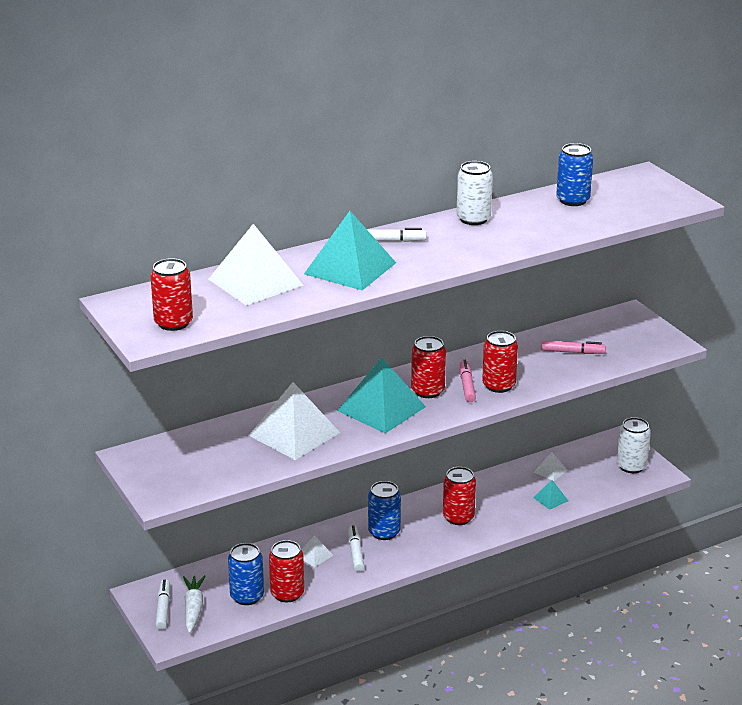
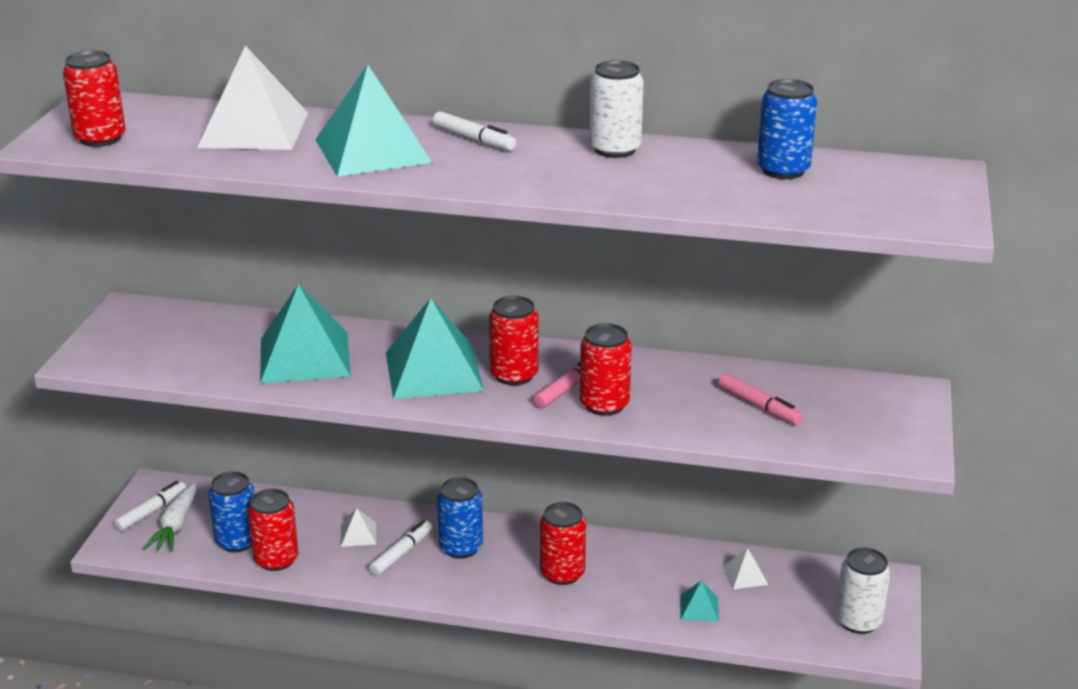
camera: 40 degrees right, 0 degrees up
white carrot [183,575,206,633] -> white carrot turned 150 degrees clockwise [144,483,196,552]
white pyramid [249,382,340,460] -> turquoise pyramid [260,284,351,383]

